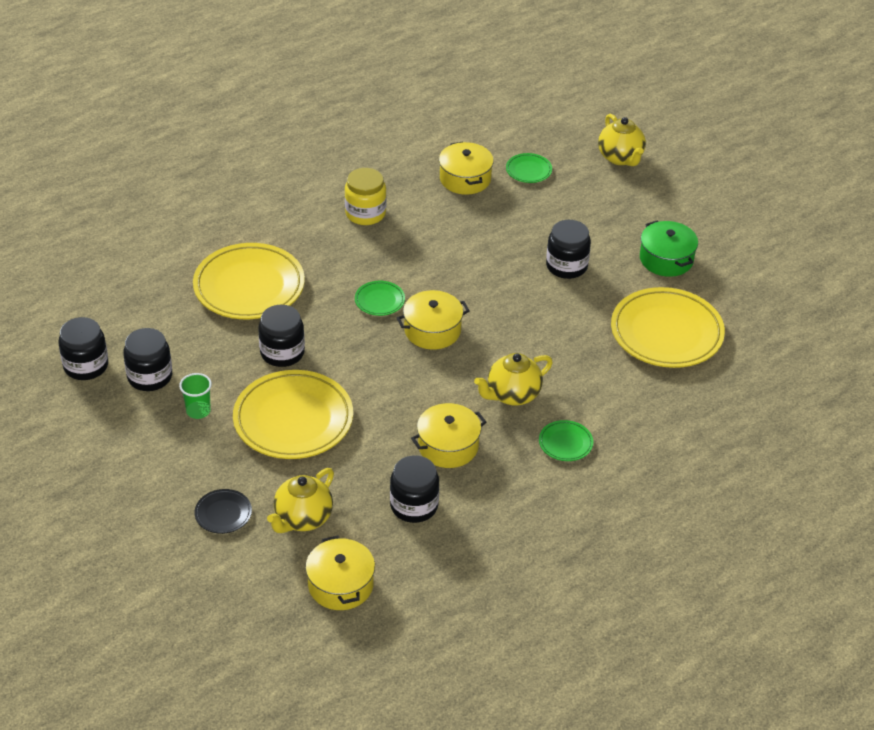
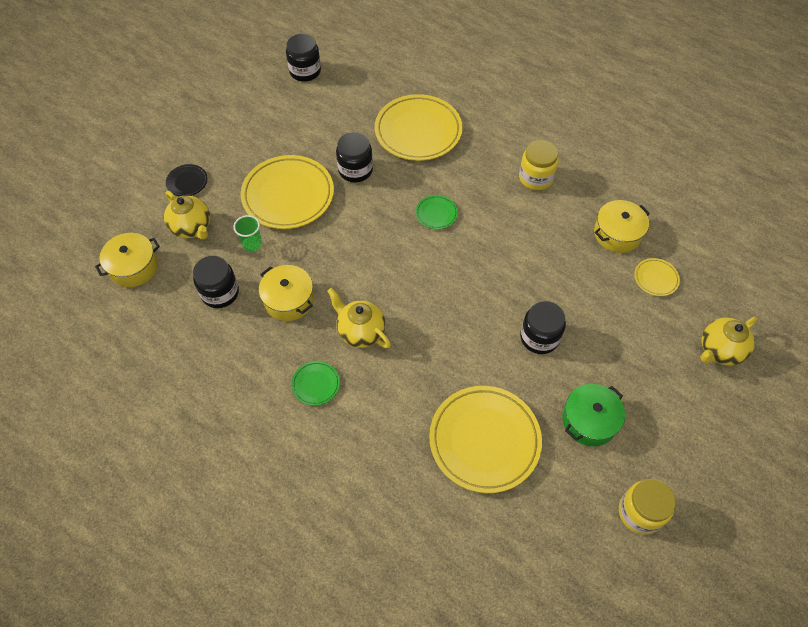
camera: 75 degrees right, 15 degrees up
black jar [123,328,172,391] -> none
green cup [179,373,212,419] -> green cup moved to [233,215,262,252]
yellow teapot [267,468,334,533] -> yellow teapot turned 150 degrees counterclockwise [164,191,210,239]
yellow pot [397,290,470,350] -> none
green plate [506,153,552,183] -> yellow plate [634,258,680,296]
none -> yellow jar [619,479,676,535]

